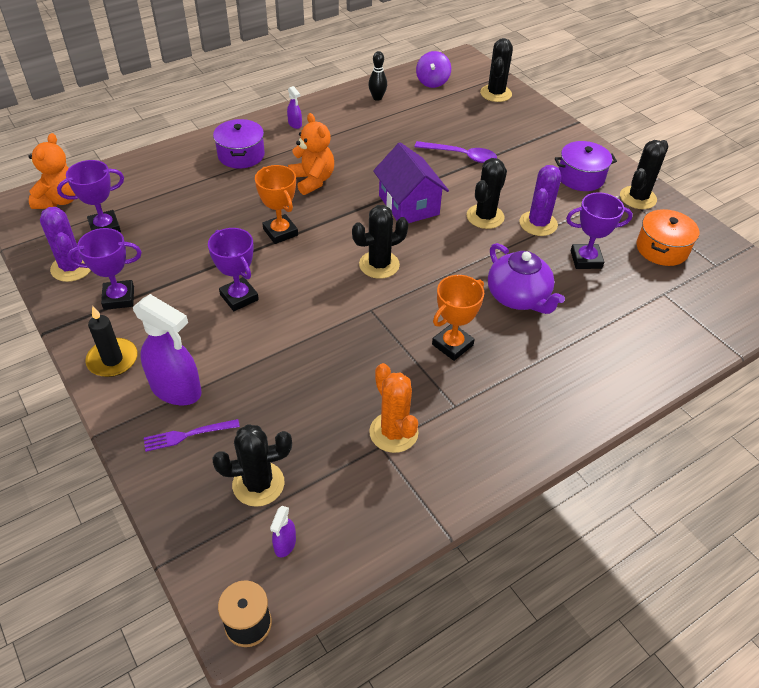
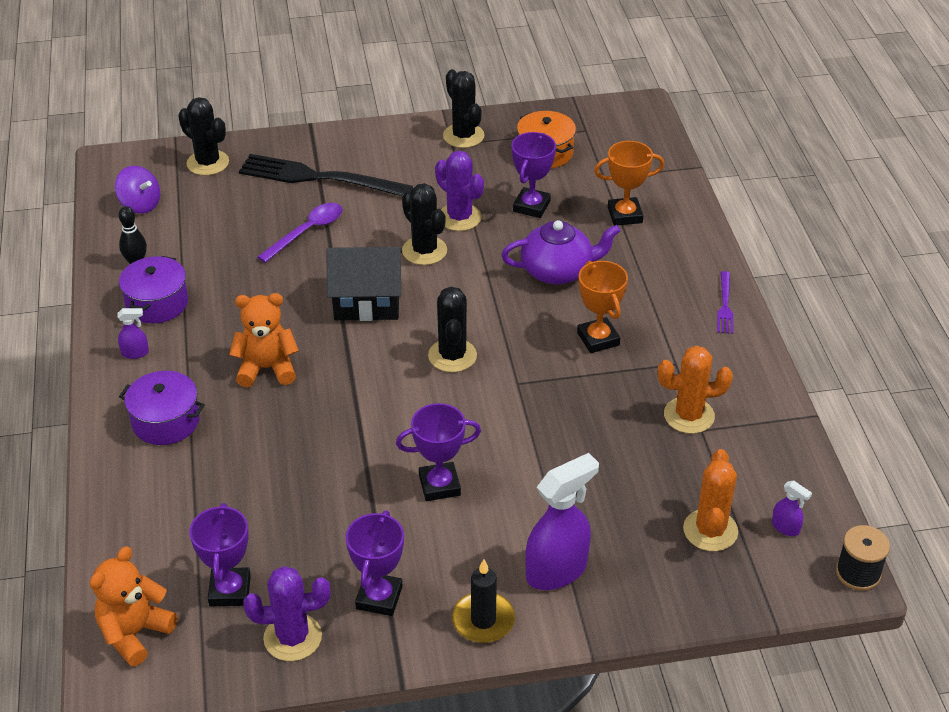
camera: 65 degrees left, 5 degrees down
orange teddy bear [28,133,75,209] -> orange teddy bear turned 90 degrees counterclockwise [89,546,177,666]
purple fork [144,419,240,452] -> purple fork moved to [717,271,733,334]
black cactus [212,424,292,507] -> orange cactus [683,449,738,551]
orange trophy [255,165,298,244] -> orange trophy moved to [594,141,664,226]
purple house [373,142,449,223] -> black house [326,247,402,321]
purple pot [555,141,617,191] -> purple pot moved to [119,256,188,323]
none -> black fork [239,154,413,196]

